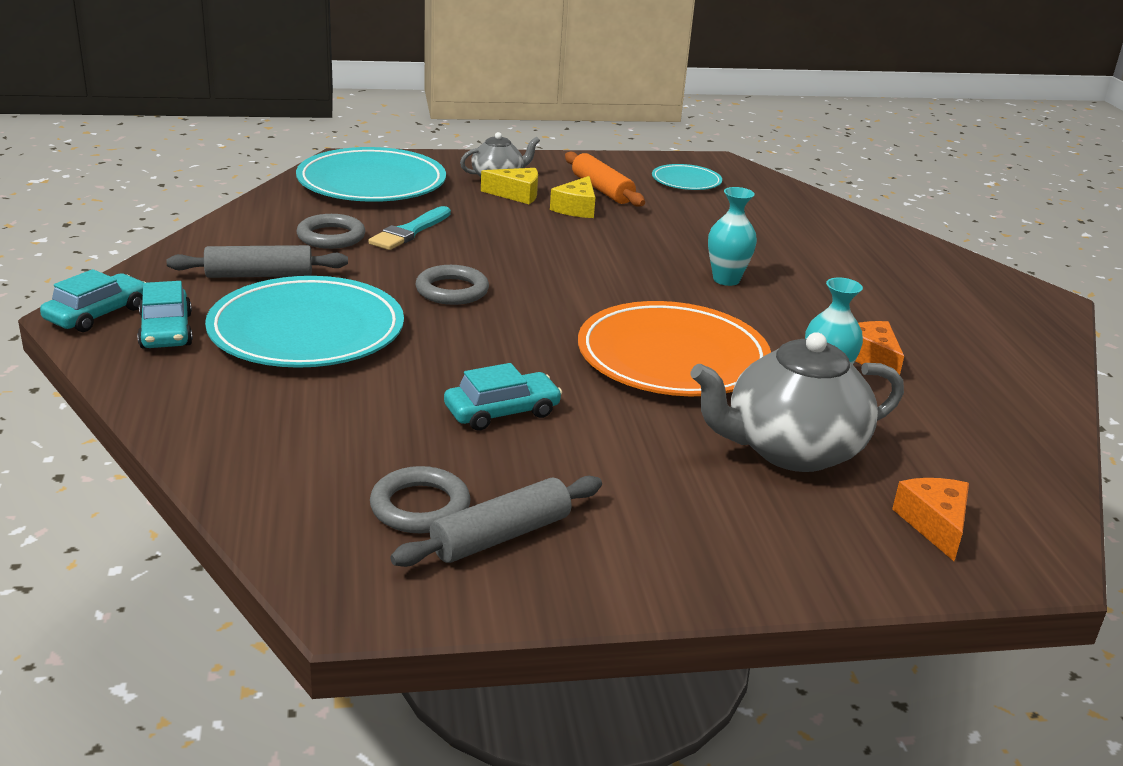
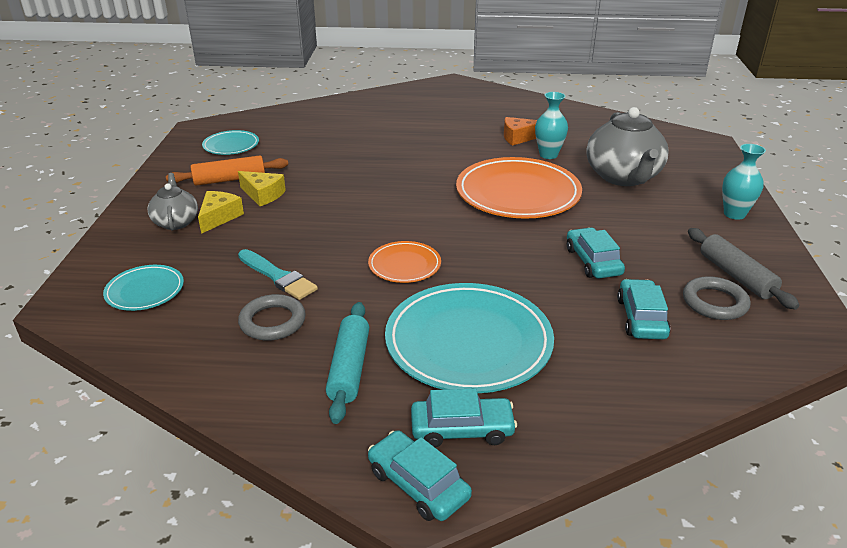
camera: 75 degrees left, 5 degrees up
grey rolling pin [166,245,348,278] -> turquoise rolling pin [326,302,369,424]
turquoise plate [296,147,446,202] -> turquoise plate [103,265,184,311], size x0.50
grey ring [415,265,489,305] -> orange plate [368,241,441,283]
turquoise vase [708,187,757,286] -> turquoise vase moved to [722,144,766,220]
orange cheese [892,478,969,561] -> none
none -> turquoise car [617,279,671,339]

